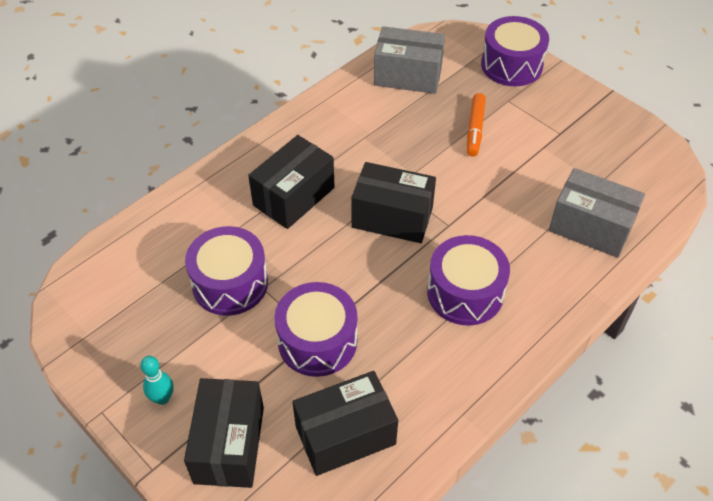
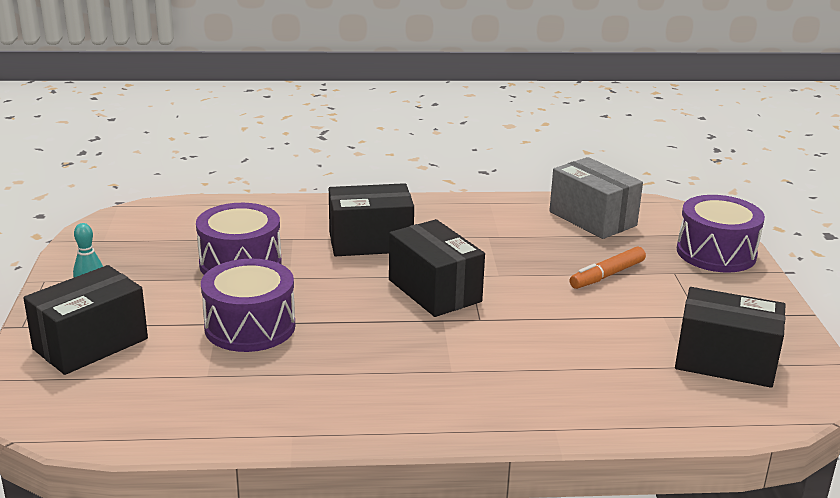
camera: 40 degrees right, 25 degrees down
black box [292,371,398,476] -> black box moved to [675,287,785,388]
purple drum [427,235,510,326] -> none
grey box [549,168,645,258] -> none

